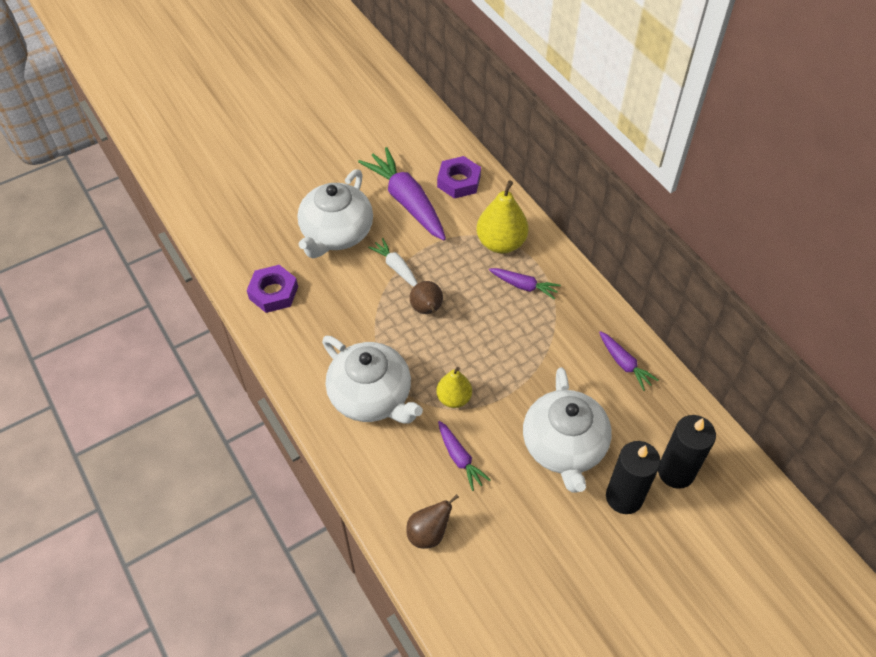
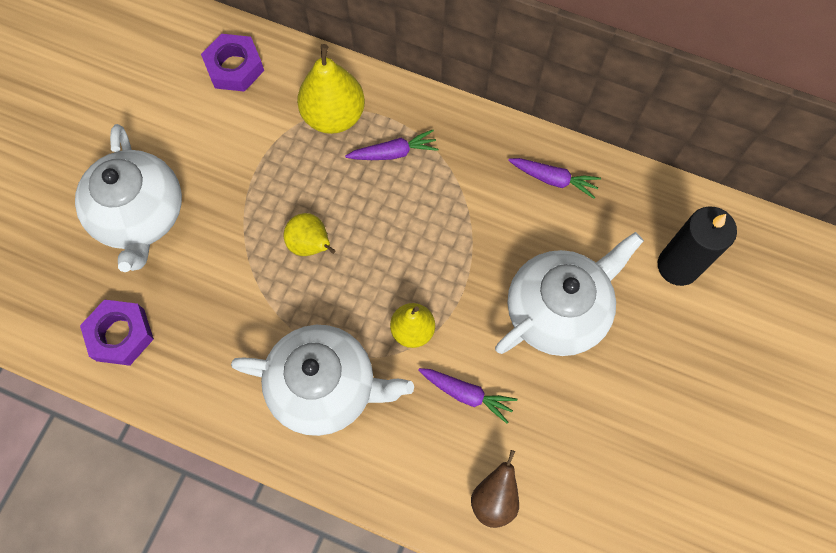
camera: 35 degrees left, 15 degrees up
purple carrot [358,147,446,241] -> none
white carrot [368,238,418,287] -> none
brown pear [410,281,443,314] -> yellow pear [283,213,335,256]
white teapot [523,367,612,493] -> white teapot turned 90 degrees counterclockwise [495,232,644,356]
black candle [606,441,661,514] -> none

